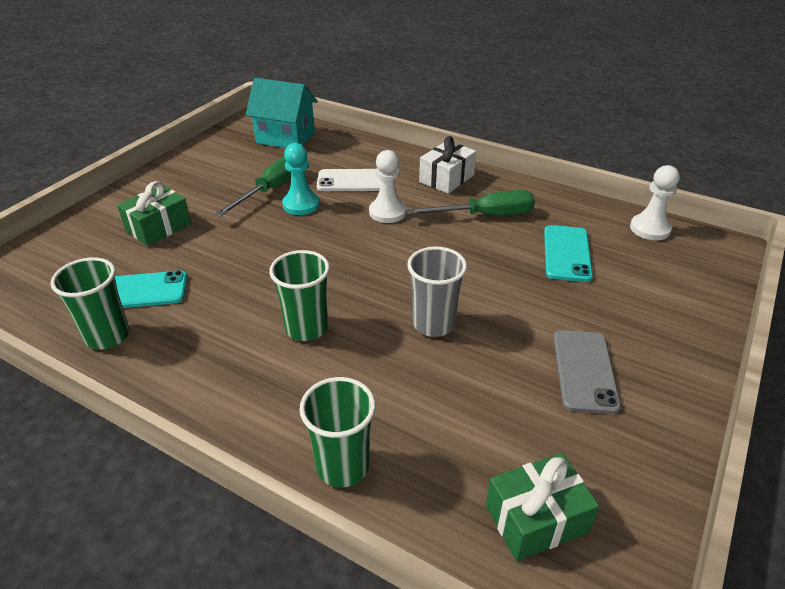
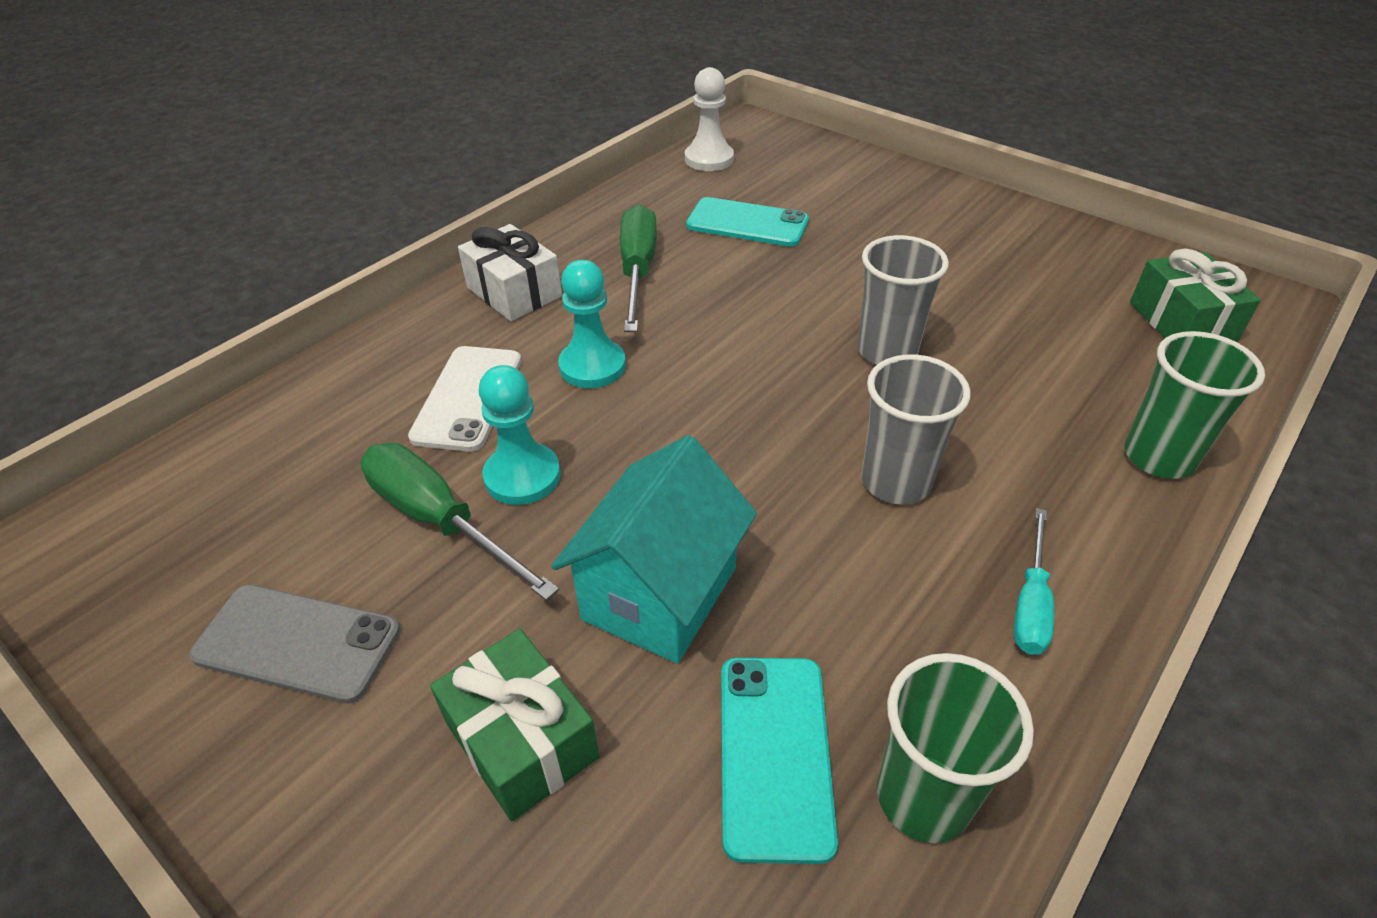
camera: 80 degrees left, 5 degrees up
turquoise house [246,78,318,148] -> turquoise house moved to [551,435,757,663]
green cup [269,250,330,341] -> grey cup [862,354,971,504]
white pawn [369,150,407,223] -> turquoise pawn [558,260,626,388]
grey phone [553,330,621,414] -> grey phone moved to [189,585,400,703]
none -> turquoise screwdriver [1014,508,1054,655]

